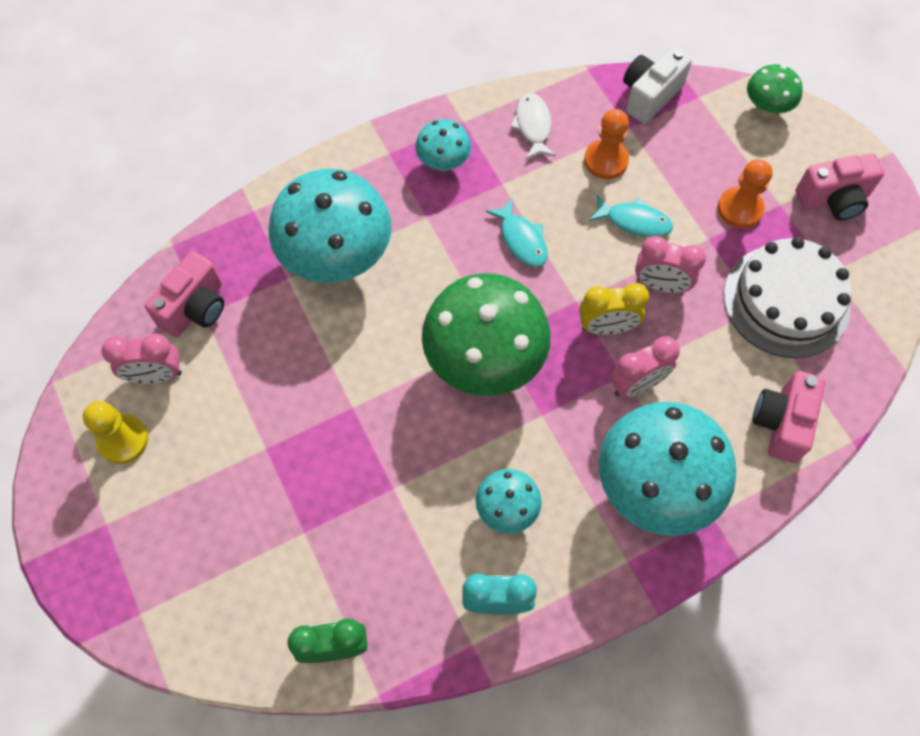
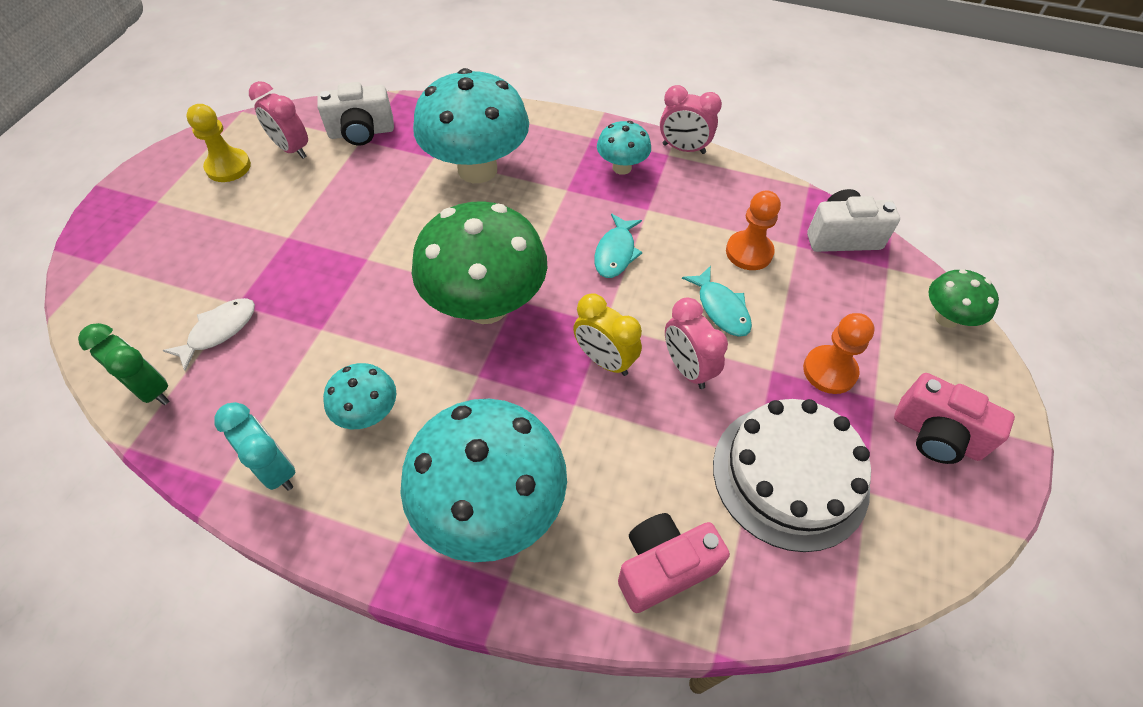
camera: 45 degrees right, 10 degrees down
pink camera [144,251,224,337] -> white camera [318,82,394,145]
white fish [510,93,556,160] -> white fish moved to [163,298,255,371]
pink clock [610,336,680,397] -> pink clock moved to [660,85,722,154]

